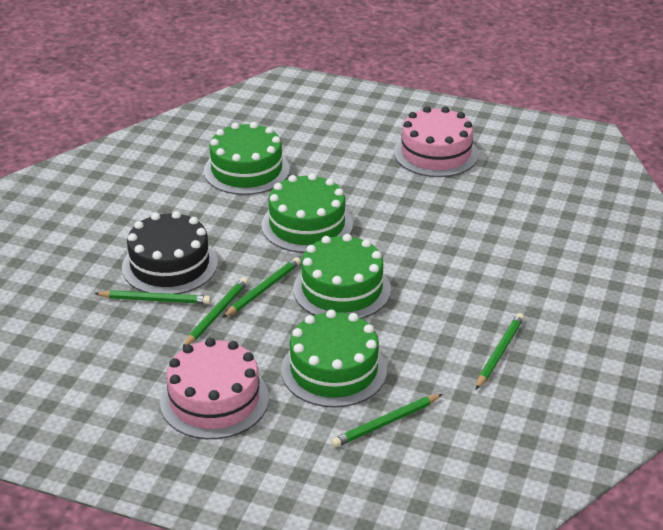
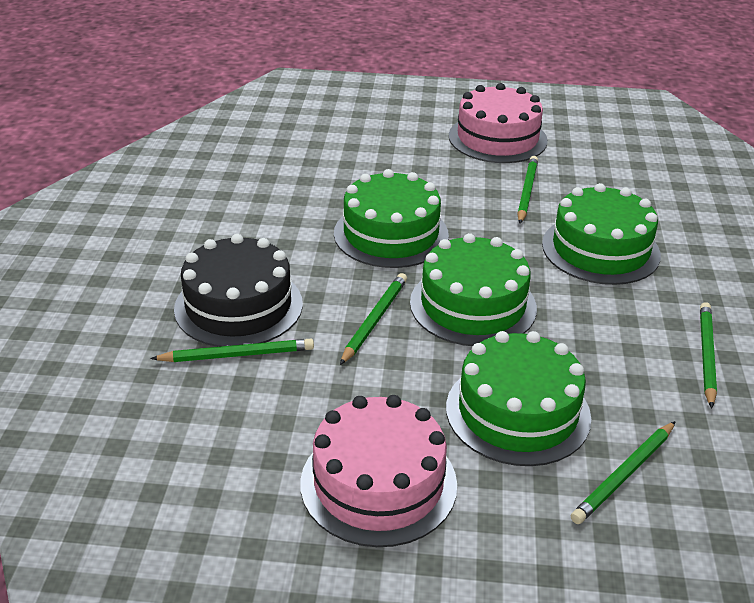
camera: 15 degrees left, 0 degrees up
green pencil [182,277,248,349] -> green pencil moved to [517,156,538,224]
green cake [204,122,290,195] -> green cake moved to [542,183,661,285]

